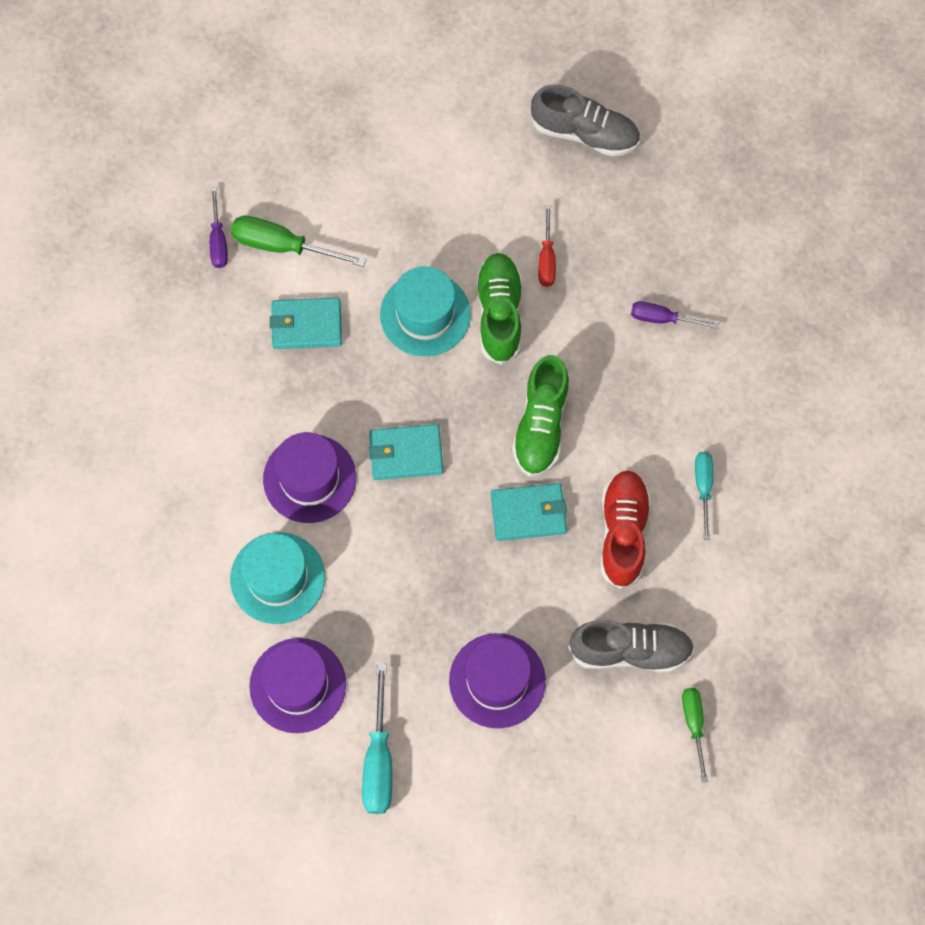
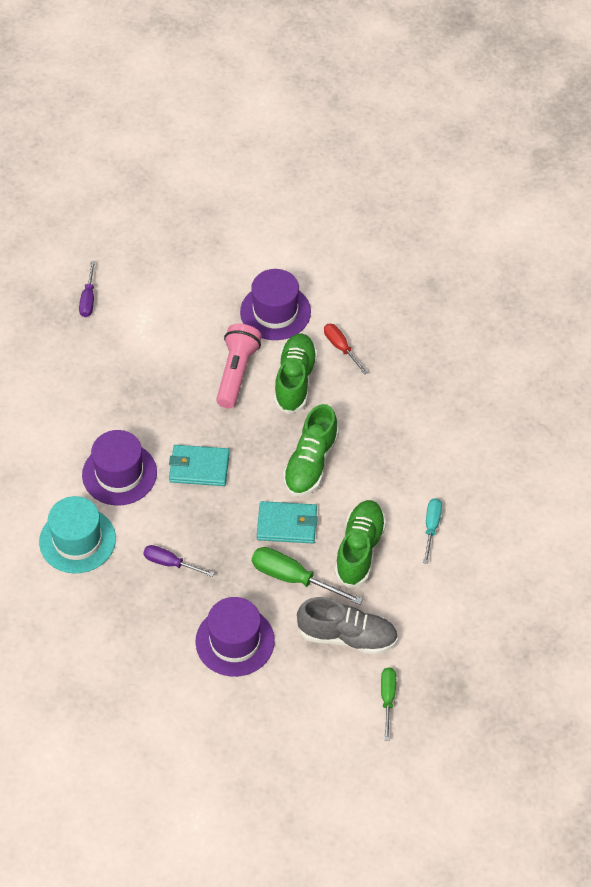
camera: 10 degrees right, 15 degrees down
green screwdriver [231,216,366,267] -> green screwdriver moved to [252,547,363,605]
purple hat [249,638,346,733] -> purple hat moved to [240,269,311,340]
turquoise wallet [270,297,342,349] -> none
turquoise screwdriver [362,663,392,814] -> none
turquoise hat [380,266,471,357] -> pink flashlight [216,324,262,408]
grey shoe [531,85,640,156] -> none
red screwdriver [538,205,556,287] -> red screwdriver turned 135 degrees clockwise [324,324,368,375]
red shoe [601,470,651,589] -> green shoe [335,500,386,588]
purple screwdriver [631,301,719,329] -> purple screwdriver moved to [143,545,215,577]

